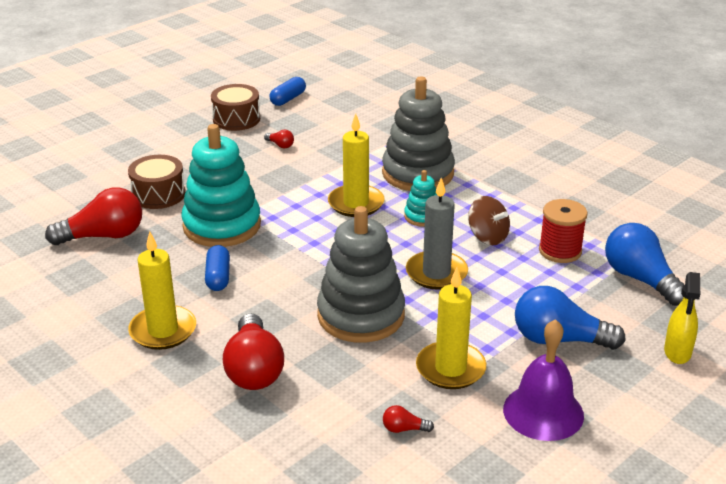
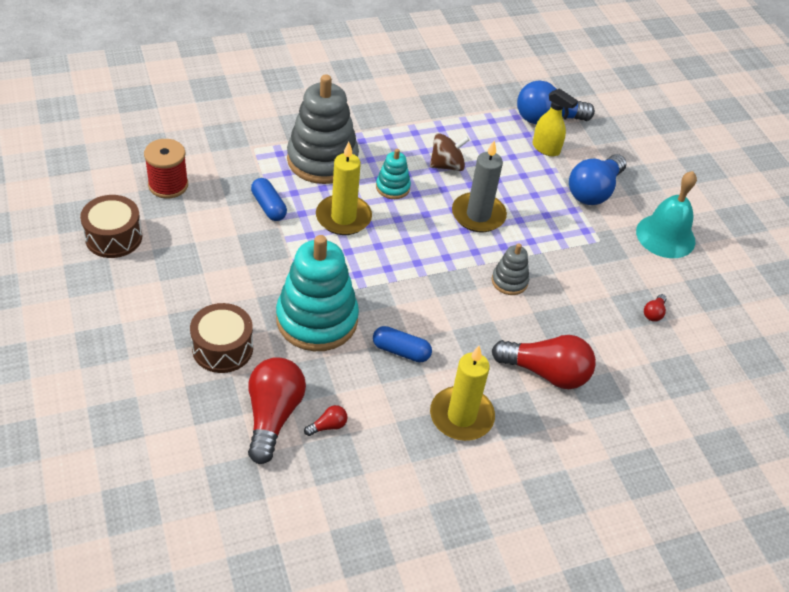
camera: 70 degrees left, 15 degrees up
red light bulb [264,130,294,148] -> red light bulb moved to [304,405,347,436]
blue capsule [269,77,306,106] -> blue capsule moved to [251,178,287,221]
grey stacking toy [317,206,405,343] -> grey stacking toy [492,243,529,295], size x0.48
yellow candle [416,268,486,389] -> none
purple bell [503,319,584,441] -> turquoise bell [636,171,697,258]
red spool [539,199,588,263] -> red spool moved to [144,139,188,199]
yellow spray bottle [664,272,700,364] -> yellow spray bottle moved to [532,88,578,156]

